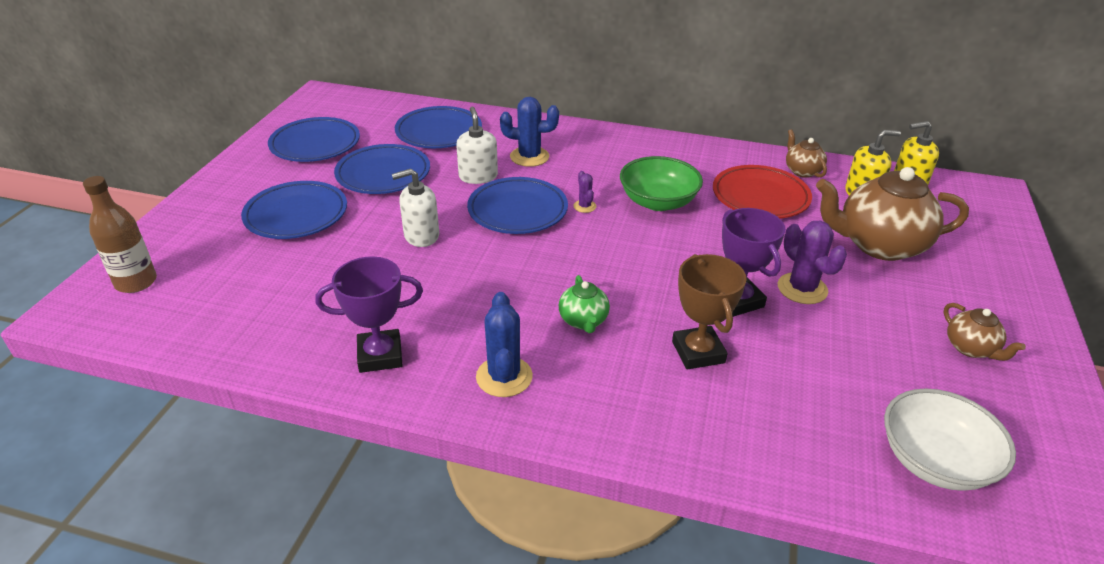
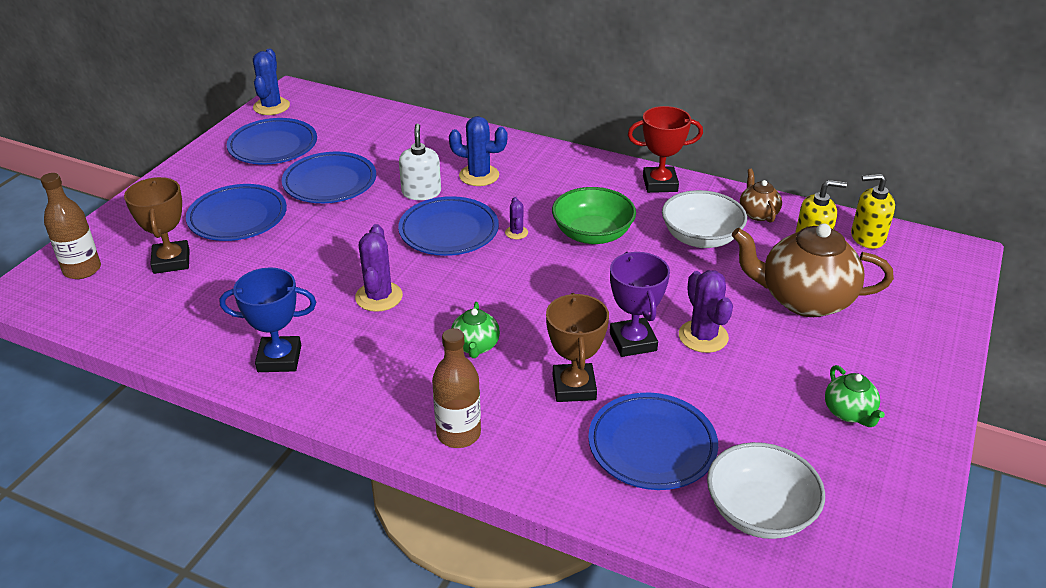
camera: 10 degrees right, 0 degrees up
purple trophy [315,256,423,373] -> blue trophy [220,267,316,372]
white soap dispenser [392,169,439,247] -> none
blue plate [395,106,482,148] -> blue plate moved to [588,393,718,490]
blue cactus [476,292,533,397] -> blue cactus moved to [253,49,290,115]
red plate [713,165,812,218] -> white bowl [662,190,747,248]
brown teapot [944,303,1026,361] -> green teapot [825,365,885,427]
none -> brown trophy [124,177,190,274]
none -> purple cactus [355,224,403,312]
none -> brown bottle [432,328,481,448]
none -> red trophy [628,106,703,193]

